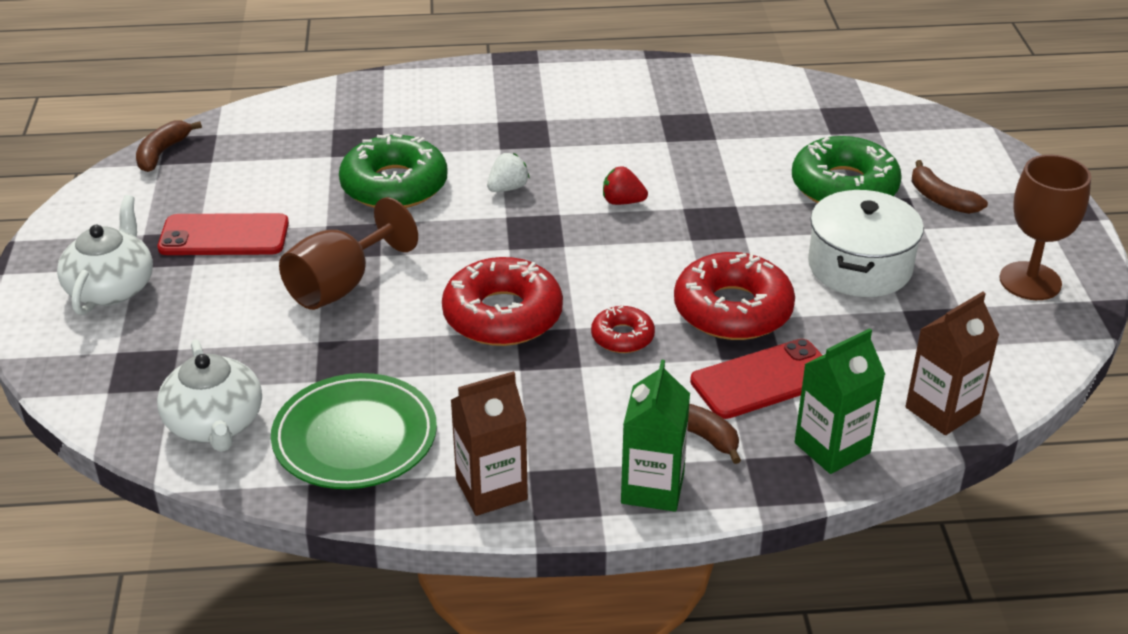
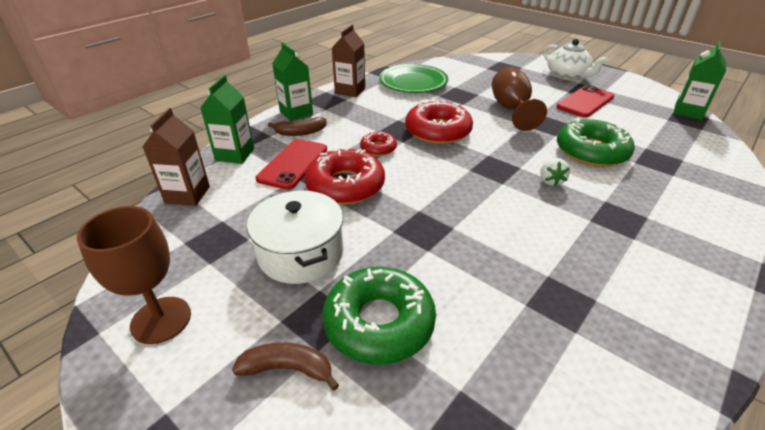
camera: 135 degrees right, 0 degrees up
brown banana [136,121,202,172] -> green carton [673,41,726,120]
white teapot [157,339,262,452] -> none
red strawberry [603,166,648,205] -> none

